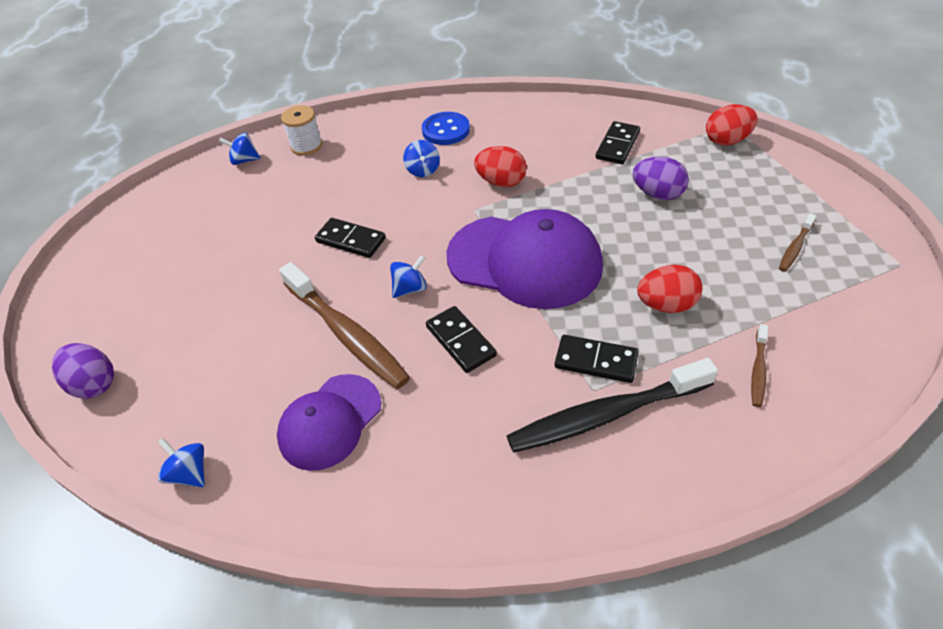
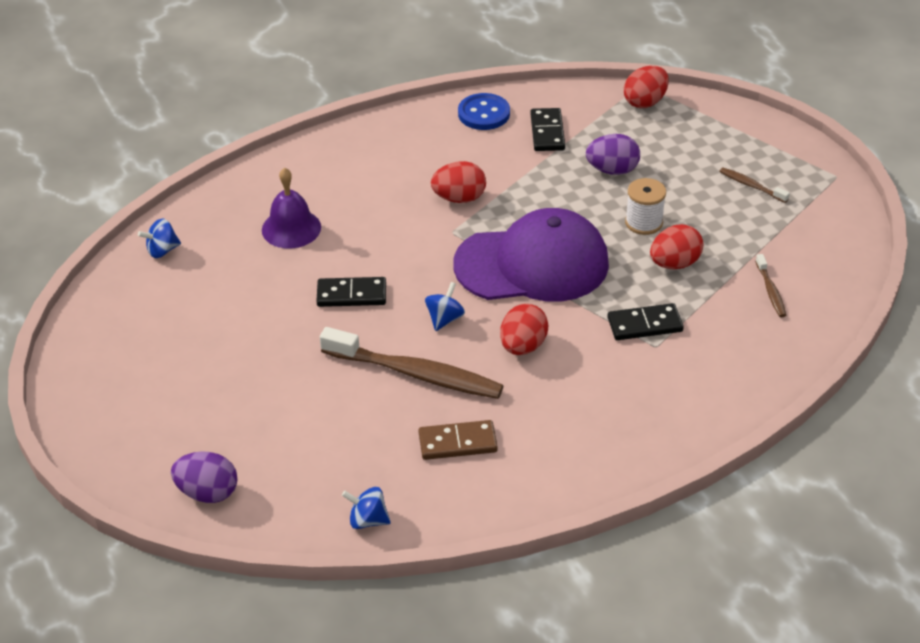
camera: 30 degrees left, 5 degrees down
purple cap [277,374,381,471] -> brown domino [419,420,498,460]
white spool [281,105,323,156] -> white spool moved to [625,178,666,235]
blue spinning top [403,140,440,177] -> none
blue button [422,112,470,145] -> blue button moved to [458,93,510,130]
black domino [426,306,497,373] -> red egg [500,304,548,355]
black toothbrush [506,358,718,453] -> none
brown toothbrush [779,213,816,272] -> brown toothbrush turned 120 degrees clockwise [719,168,790,203]
none -> purple bell [262,168,321,249]

